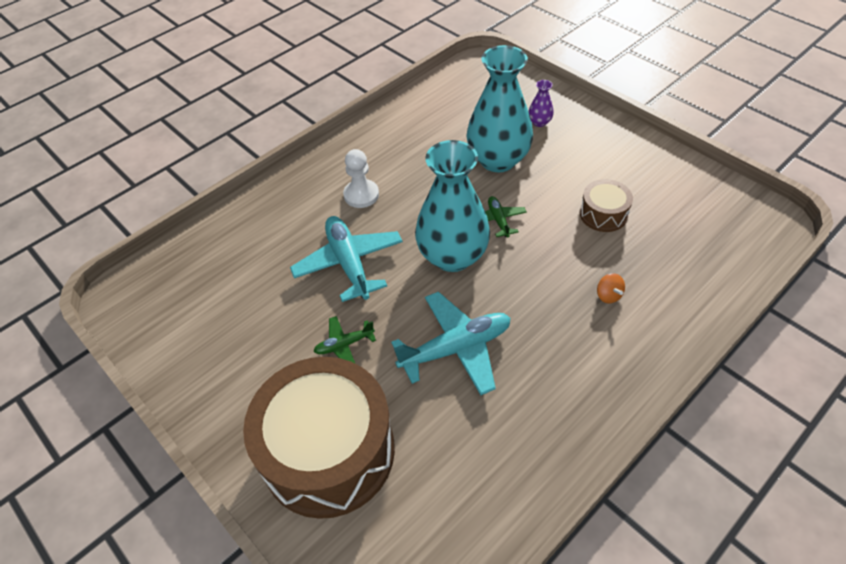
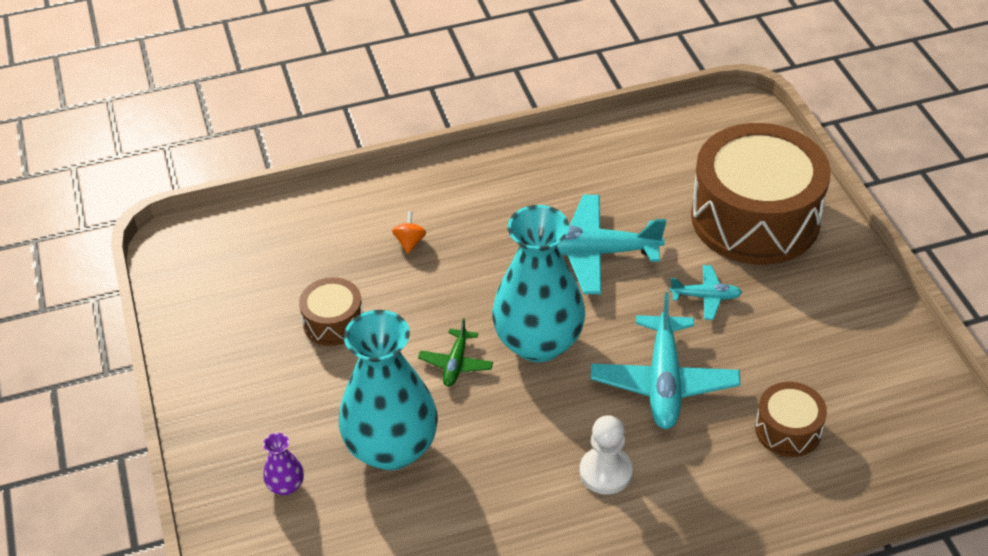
camera: 155 degrees left, 5 degrees down
green plane [313,316,376,363] -> turquoise plane [670,265,742,320]
none -> brown drum [755,382,827,457]

